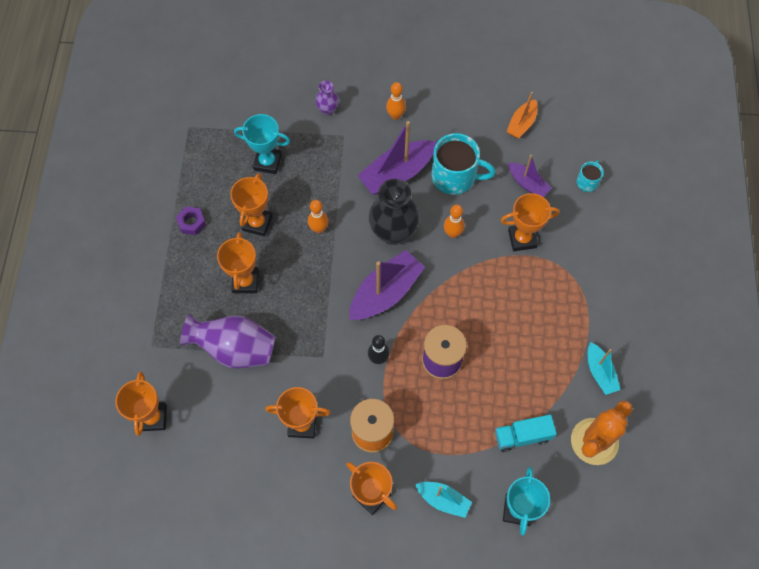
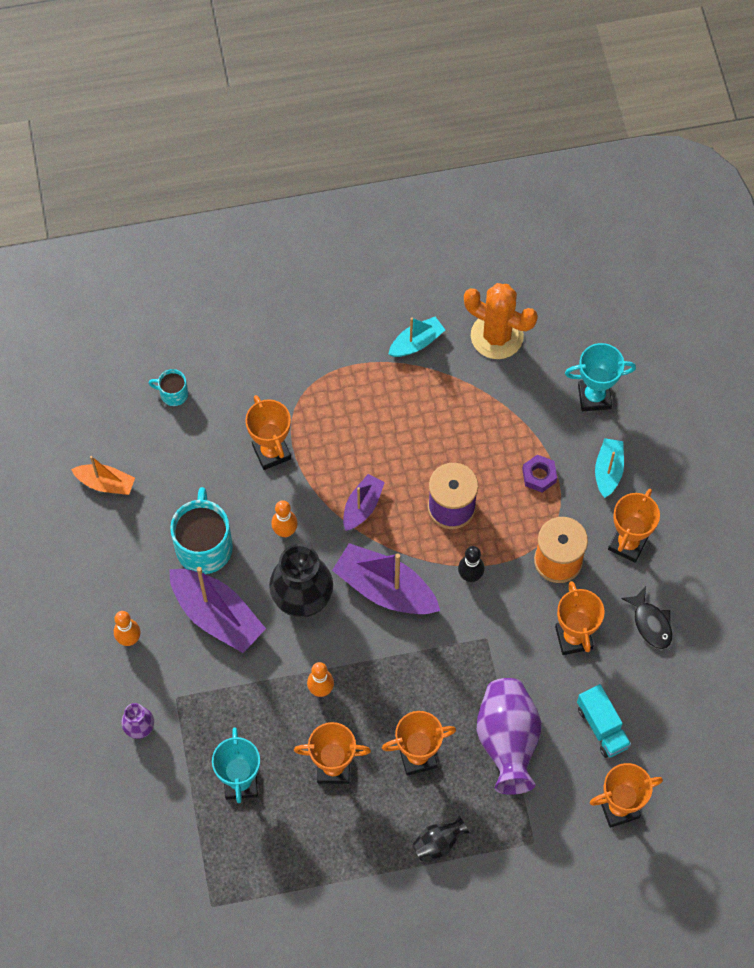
camera: 105 degrees left, 0 degrees up
purple nut [176,207,206,235] -> purple nut moved to [522,455,557,492]
turquoise truck [495,415,557,452] -> turquoise truck moved to [577,684,631,758]
purple boat [508,155,552,197] -> purple boat moved to [343,474,385,531]
none -> black vase [412,815,470,861]
none -> black fish [621,586,672,649]

